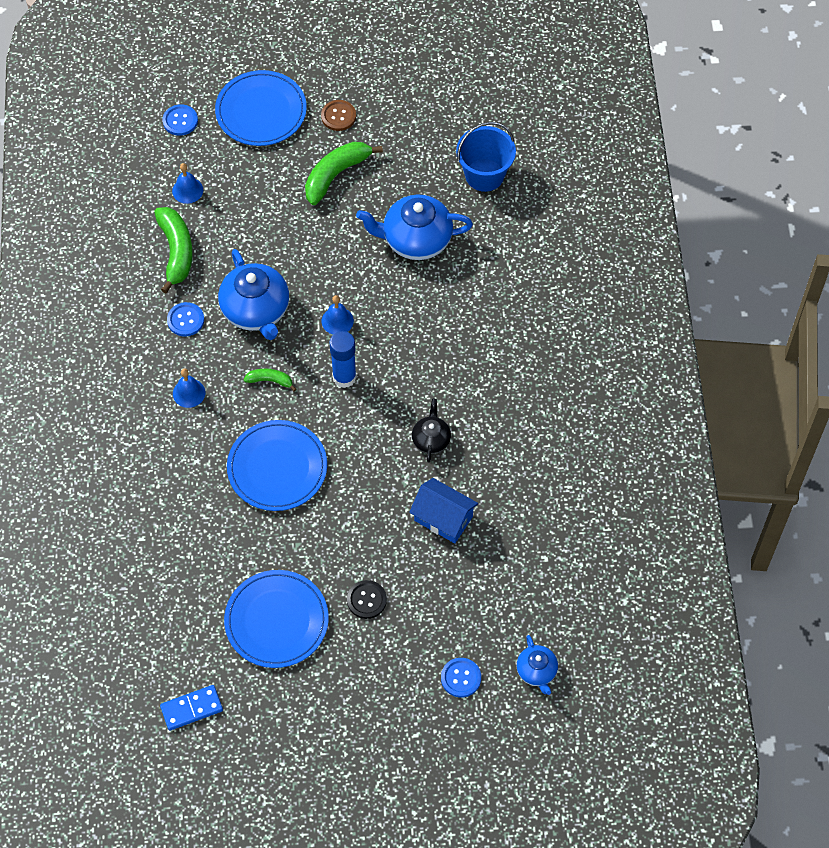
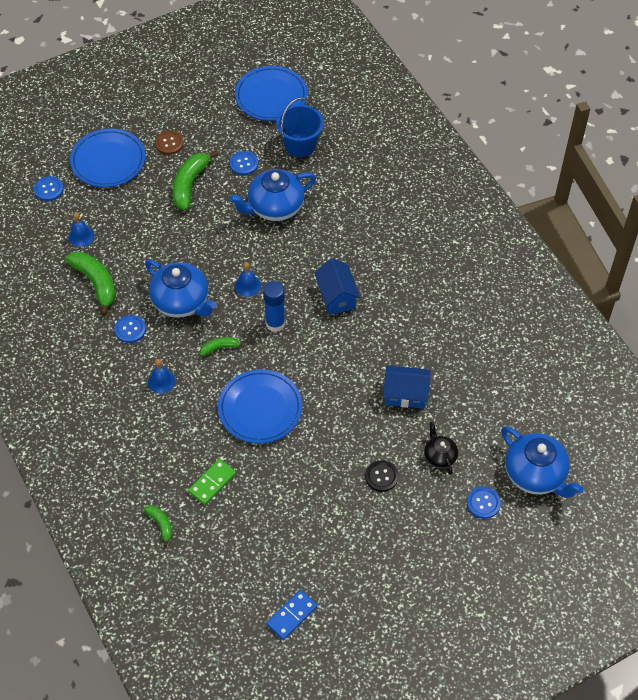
camera: 25 degrees left, 5 degrees down
blue plate [224,570,329,668] -> blue plate moved to [235,66,308,121]
black teapot [412,399,451,463] -> black teapot moved to [424,422,458,475]
blue teapot [516,635,558,695] -> blue teapot [501,426,584,498], size x1.86
none -> green banana [144,505,172,547]
none -> green domino [188,459,236,505]
none -> blue button [229,151,258,175]
none -> blue house [314,258,360,315]

